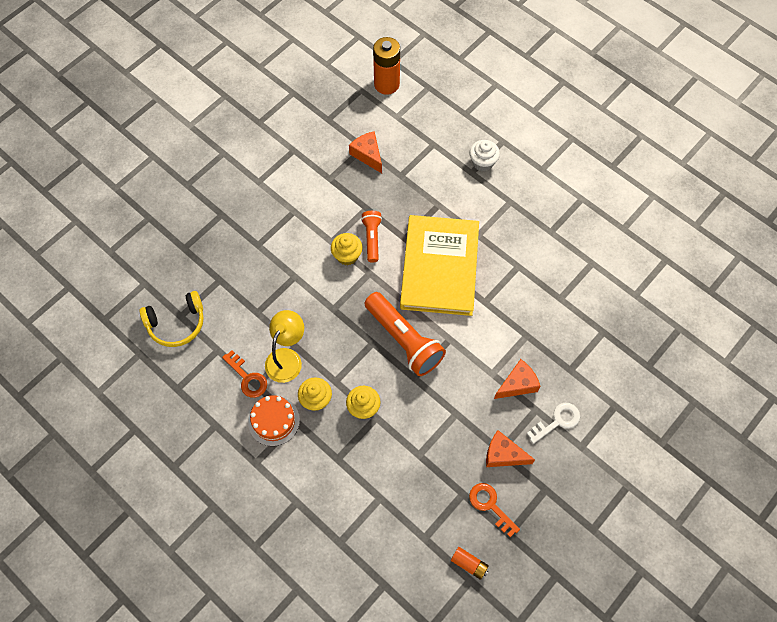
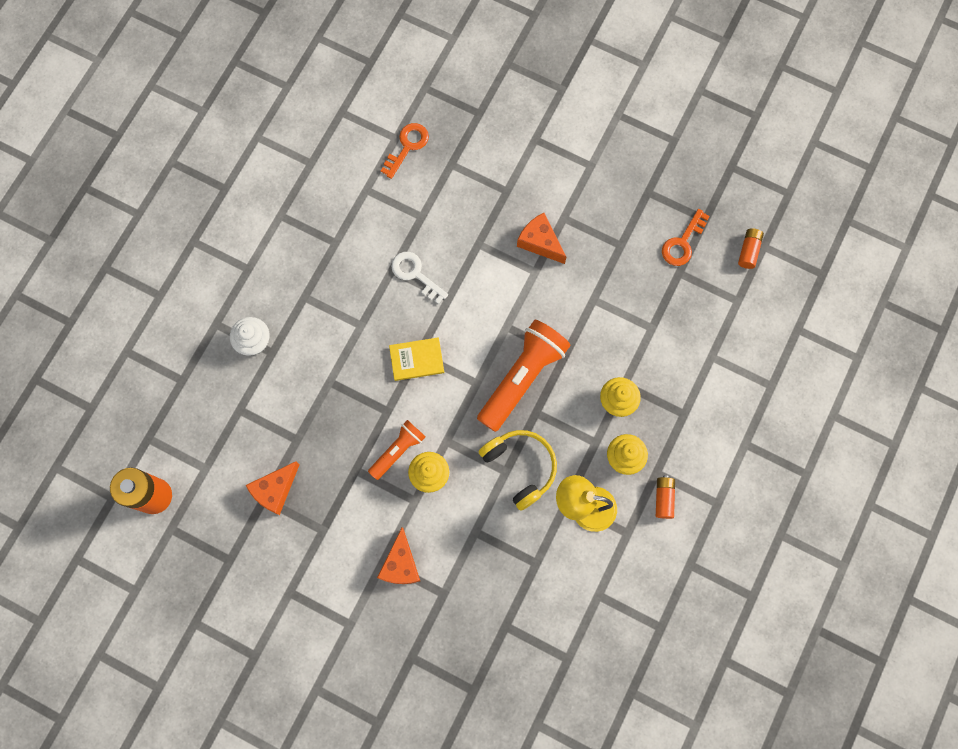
camera: 105 degrees left, 10 degrees up
yellow headphones [140,291,204,347] -> yellow headphones moved to [478,430,557,511]
orange key [222,350,267,398] -> orange key moved to [381,123,429,179]
orange cake [248,395,300,446] -> orange battery [656,475,675,519]
orange flashlight [361,211,382,263] -> orange flashlight turned 150 degrees clockwise [368,420,425,480]
yellow book [400,215,479,316] -> yellow book [389,337,444,381], size x0.41
orange cheese [486,430,535,467] -> orange cheese moved to [377,527,420,584]
white key [527,403,580,444] -> white key moved to [391,252,448,304]

